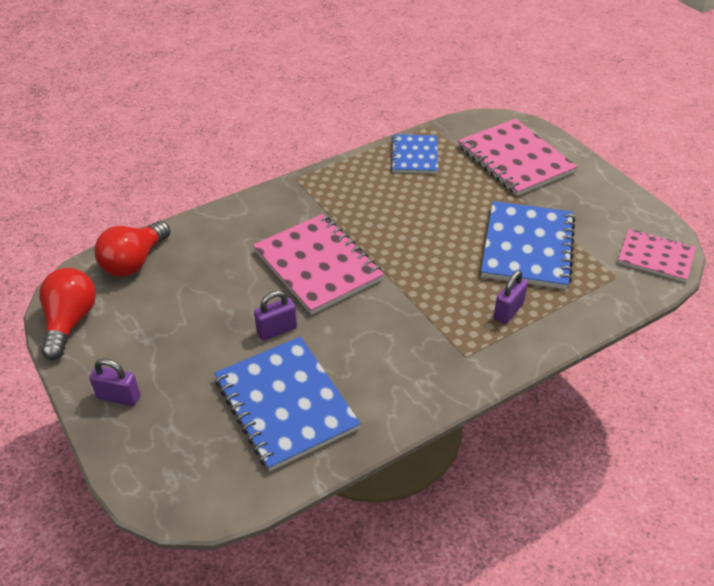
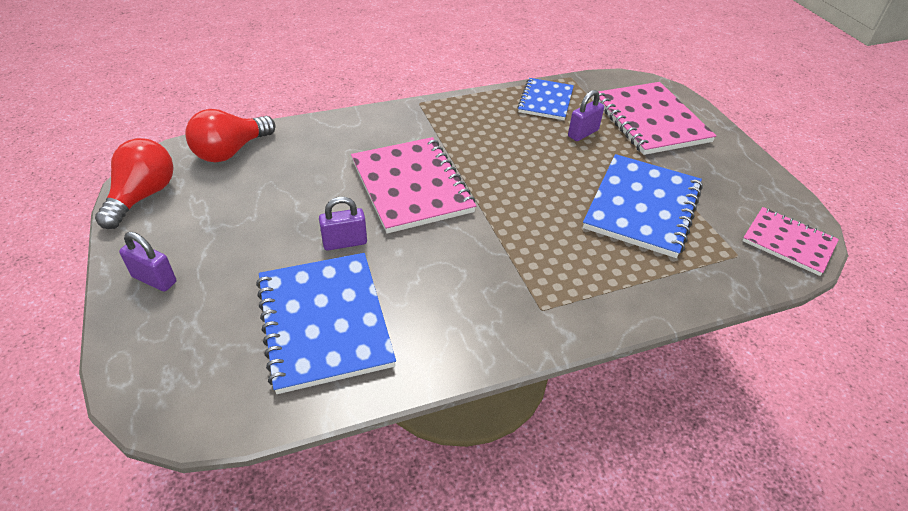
camera: 10 degrees right, 0 degrees up
purple padlock [494,270,528,324] -> purple padlock moved to [568,90,604,141]

